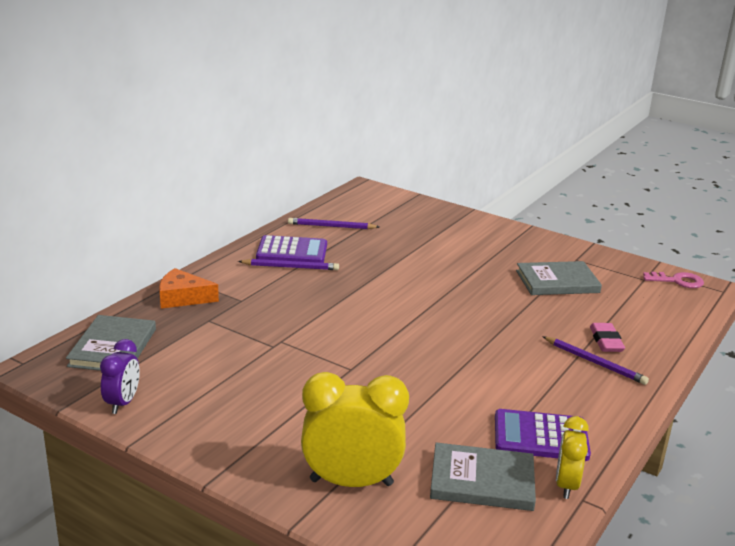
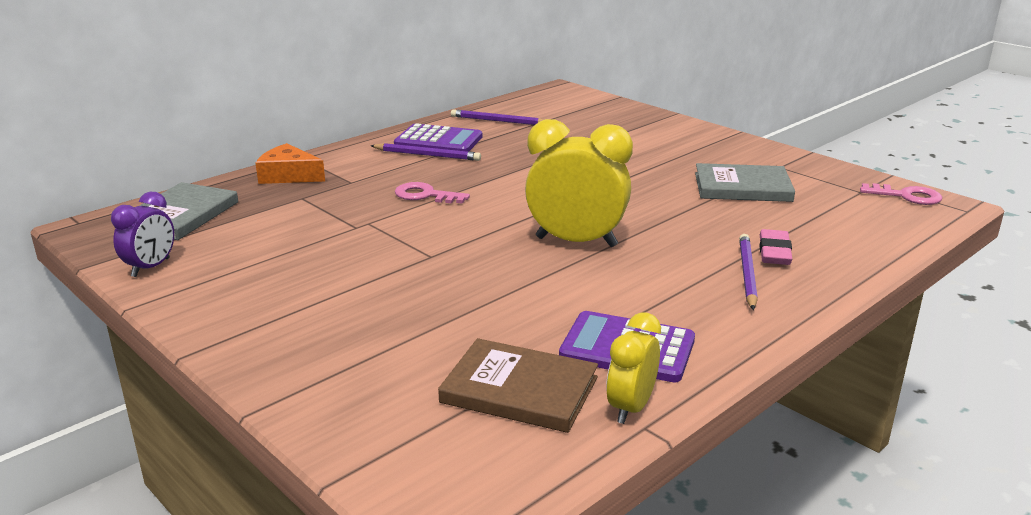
camera: 15 degrees right, 0 degrees up
yellow clock [301,372,409,487] -> yellow clock moved to [525,119,633,247]
grey book [430,443,536,511] -> brown book [438,338,598,433]
purple pencil [542,336,649,385] -> purple pencil turned 135 degrees counterclockwise [739,234,758,310]
none -> pink key [395,182,470,204]

